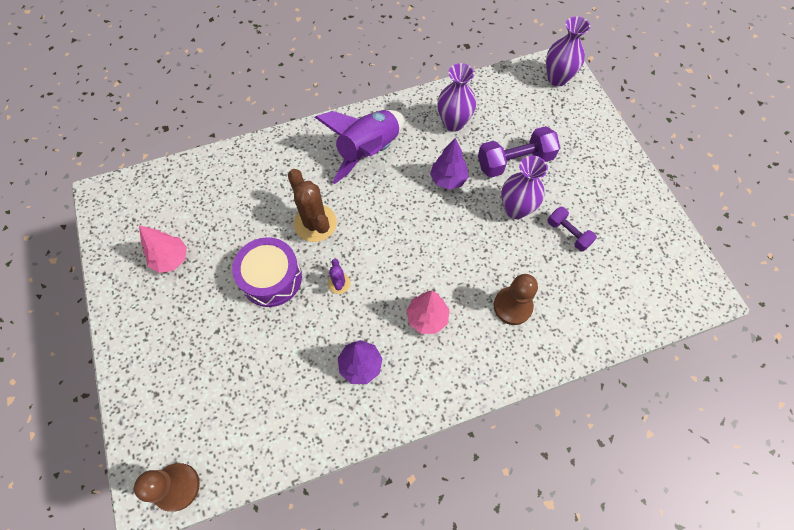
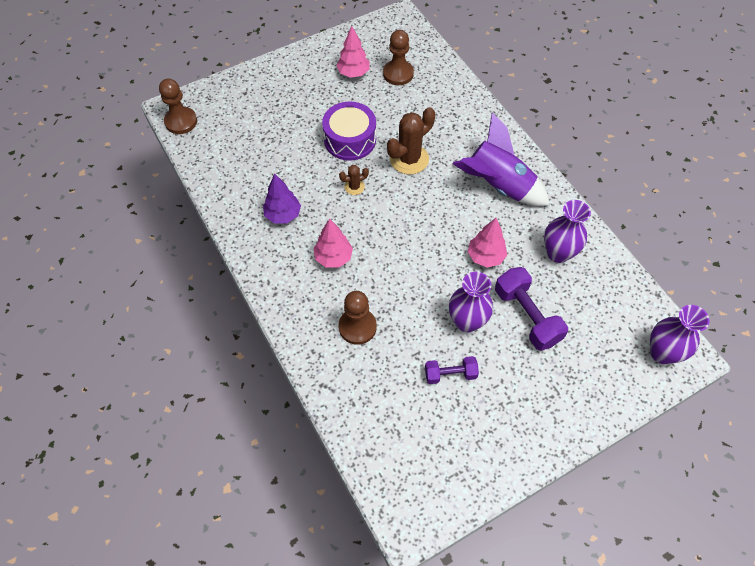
camera: 80 degrees right, 5 degrees down
purple cactus [328,259,351,294] -> brown cactus [339,165,369,195]
purple tree [430,138,469,190] -> pink tree [468,218,507,268]
purple dumbbell [547,207,597,252] -> purple dumbbell turned 45 degrees clockwise [425,356,479,384]
none -> brown pawn [383,30,414,85]

